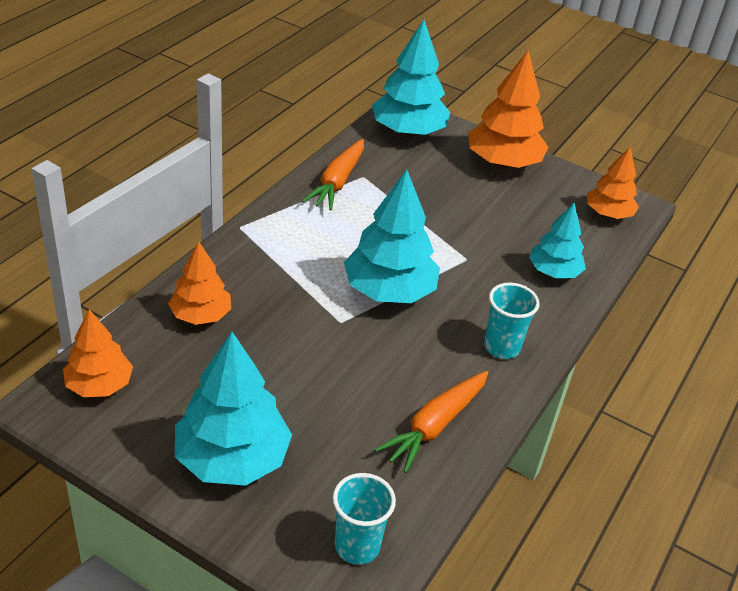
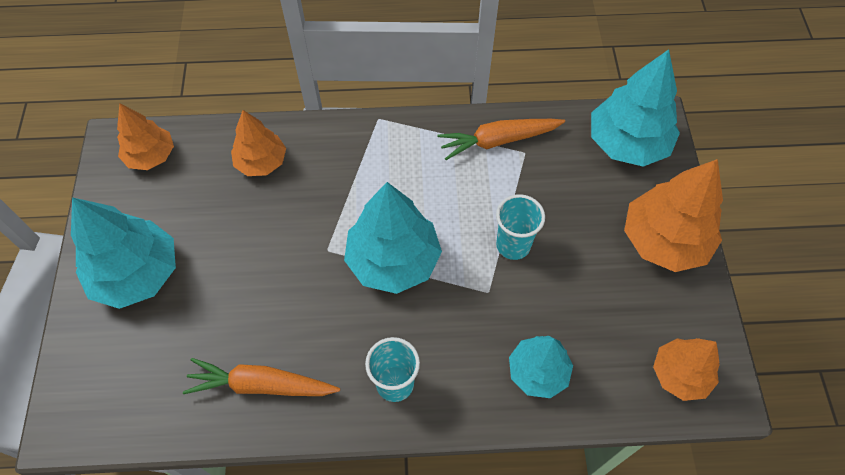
camera: 60 degrees right, 20 degrees up
turquoise cup [333,473,396,565] -> turquoise cup moved to [496,194,545,260]

